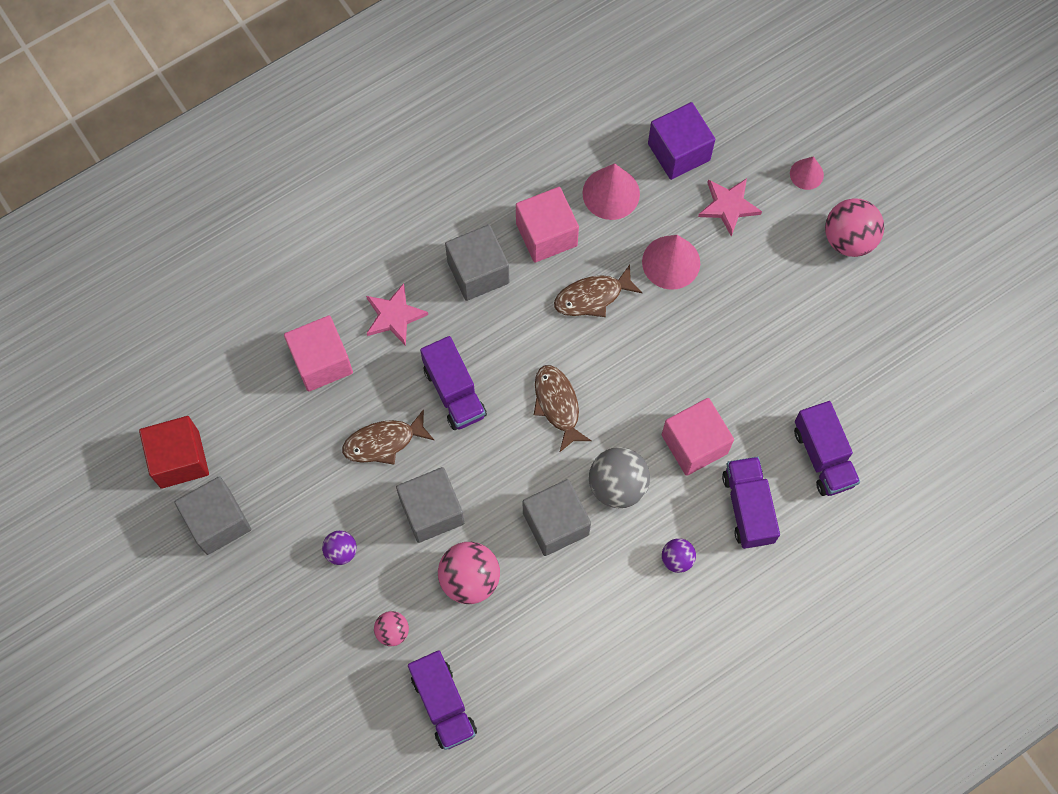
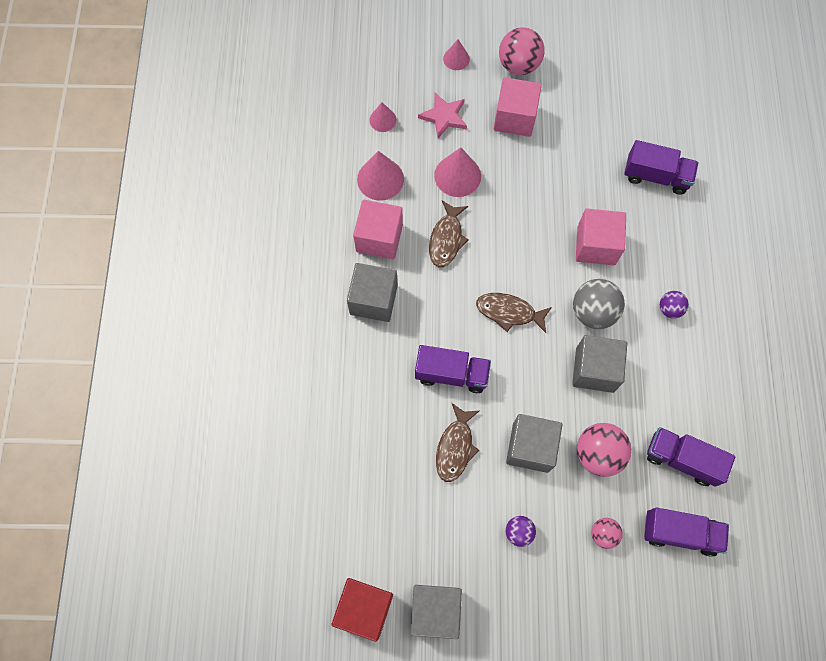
camera: 55 degrees left, 0 degrees up
pink cube [284,316,353,392] -> pink cube moved to [494,77,542,137]
pink star [366,283,428,346] -> none
purple cube [648,102,715,180] -> pink cone [369,102,397,132]
purple truck [722,457,780,549] -> purple truck moved to [647,427,735,487]

